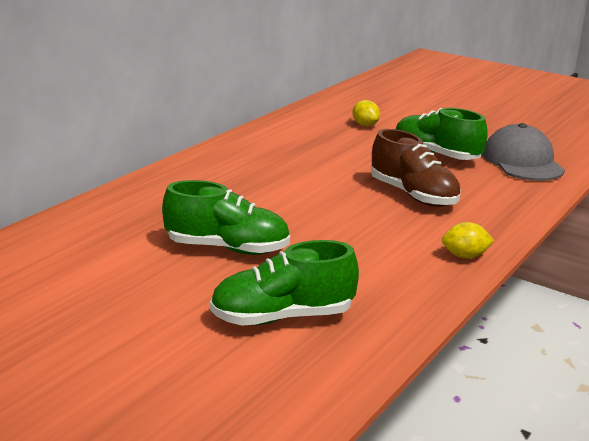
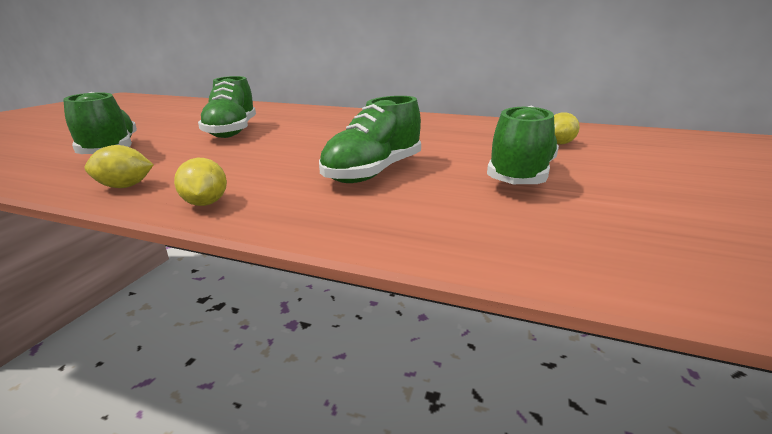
camera: 75 degrees right, 0 degrees up
brown shoe [371,129,461,207] -> green shoe [319,96,421,183]
grey cap [482,123,565,181] -> none
none -> yellow lemon [85,145,154,188]

